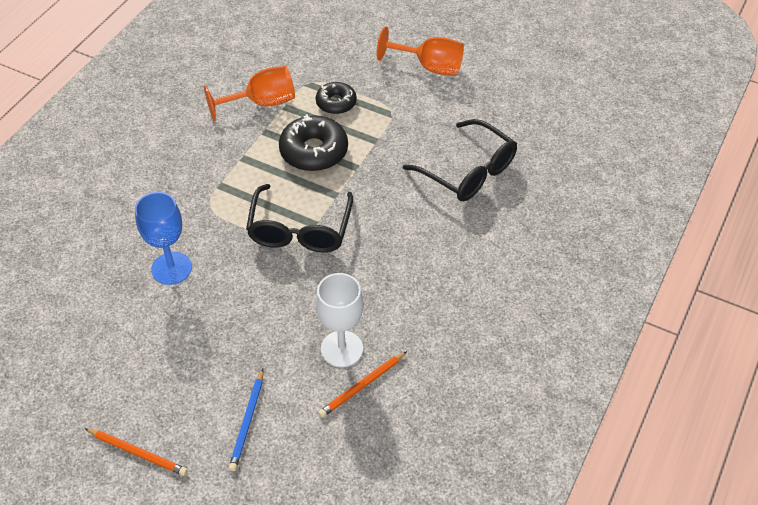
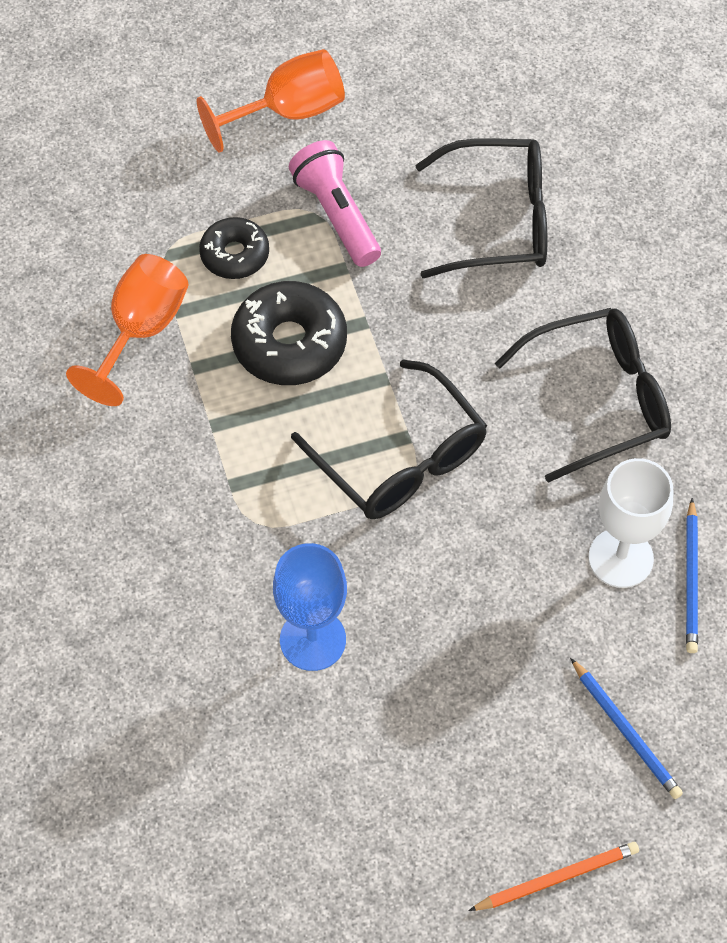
camera: 45 degrees left, 10 degrees up
orange pencil [318,351,407,418] -> blue pencil [686,498,698,653]
none -> pink flashlight [289,140,381,267]
none -> black glasses [495,308,671,483]

